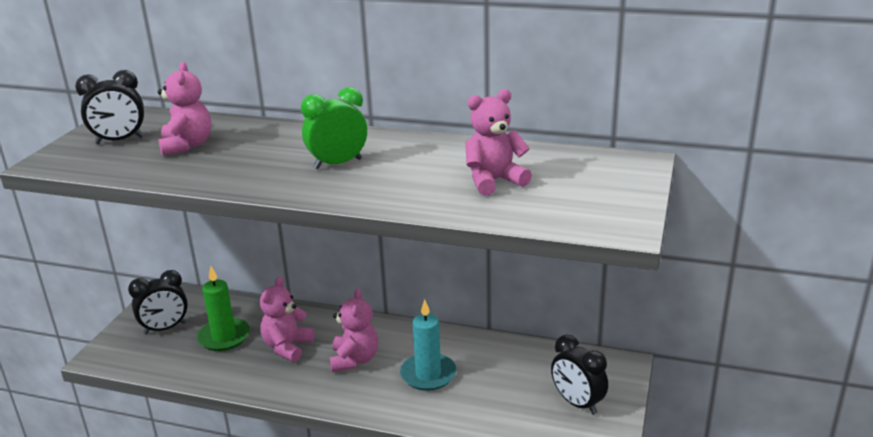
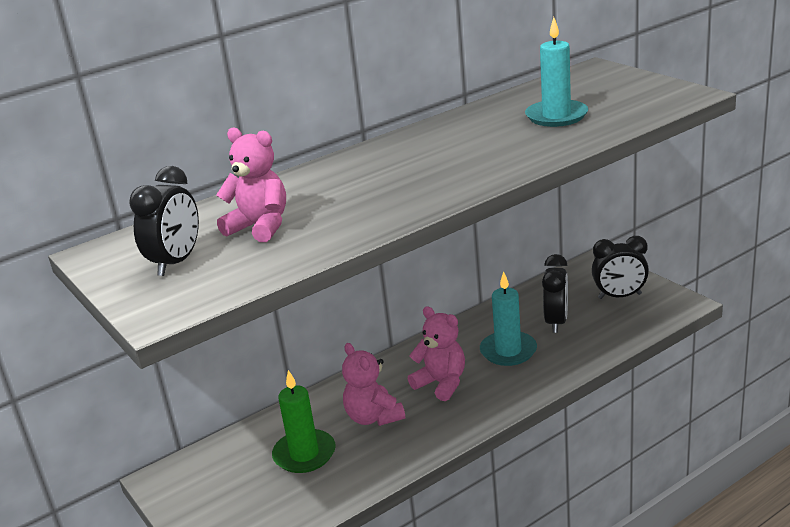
camera: 50 degrees left, 0 degrees up
black clock [128,270,188,334] -> black clock moved to [542,254,568,333]
green clock [301,87,367,169] -> none
pink teddy bear [465,89,532,196] -> turquoise candle [525,17,588,127]

